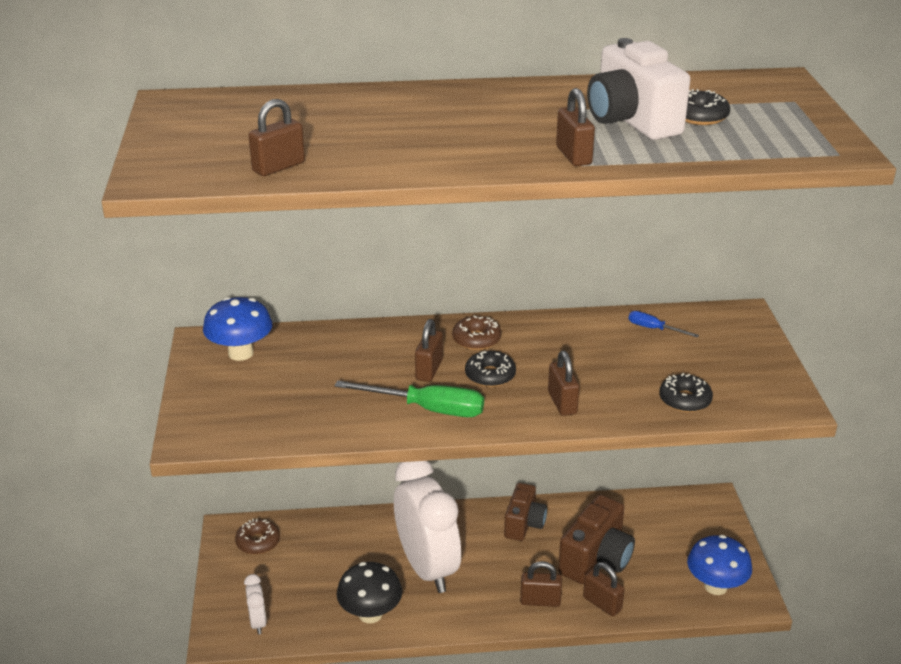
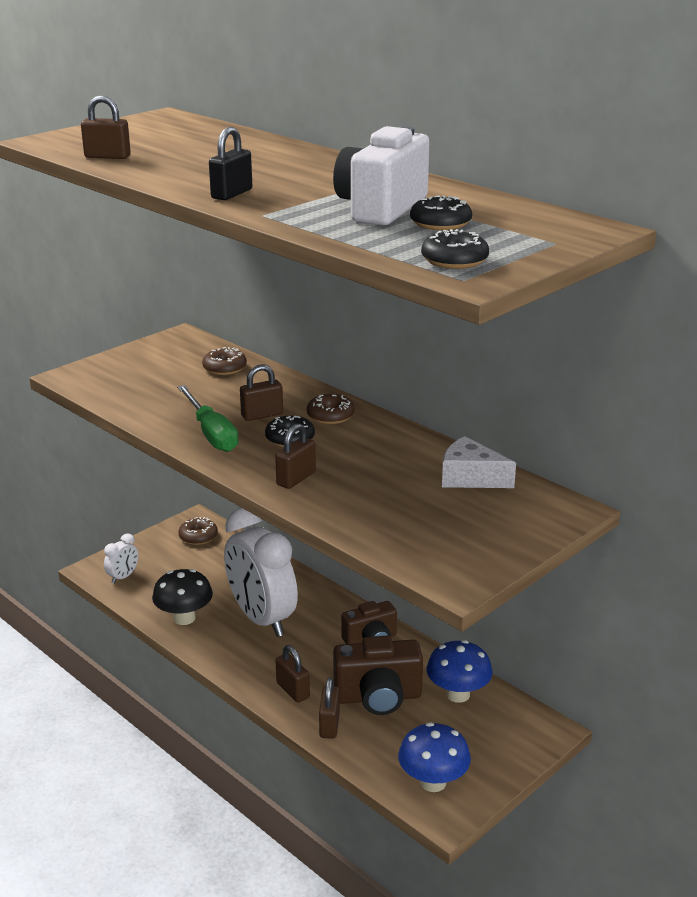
camera: 50 degrees right, 5 degrees down
blue mushroom [203,297,272,361] -> blue mushroom moved to [427,640,493,703]
white clock [394,461,461,593] -> white clock turned 120 degrees clockwise [224,508,298,637]
brown padlock [556,88,595,166] -> none
blue screwdriver [629,311,699,338] -> white cheese [442,436,516,488]
black donut [659,373,713,413] -> black donut moved to [421,229,489,269]
none -> brown donut [202,347,247,375]
none -> black padlock [209,127,252,200]

